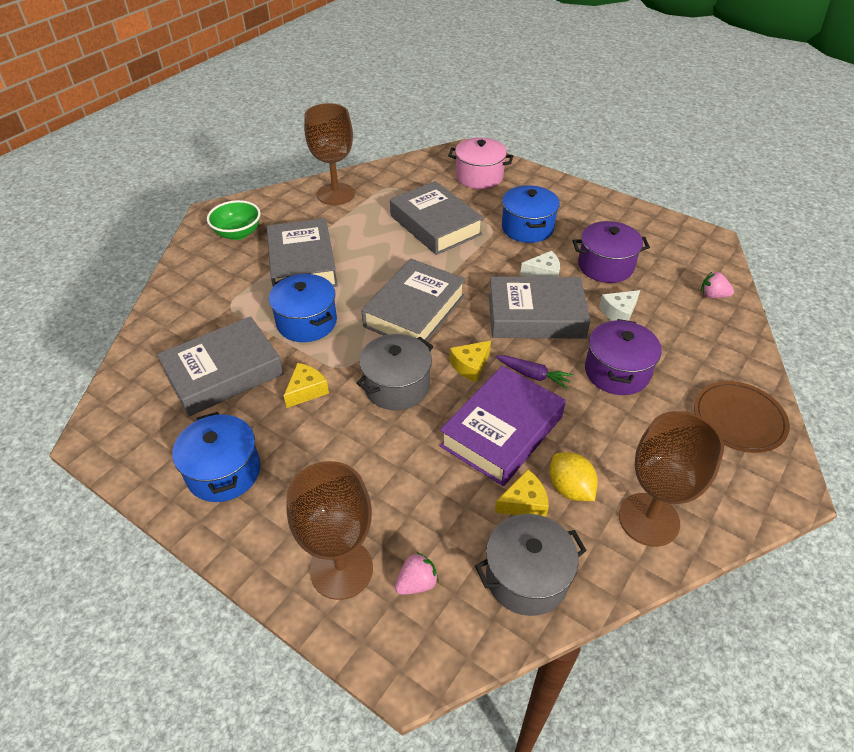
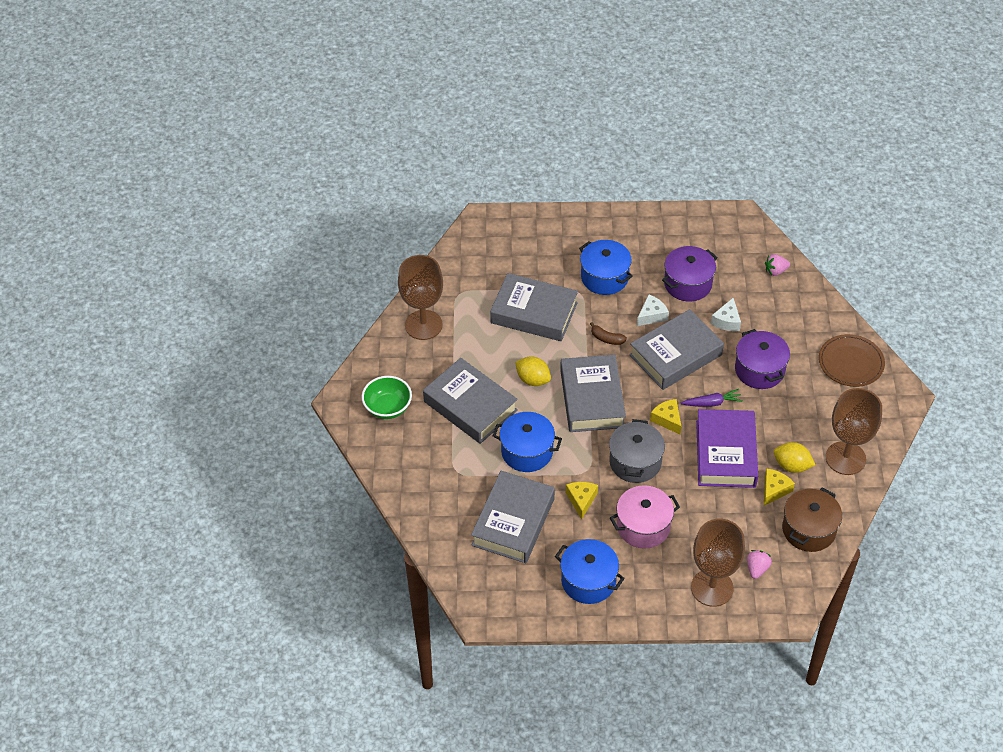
camera: 35 degrees left, 5 degrees up
pink pot [448,138,513,189] -> pink pot moved to [610,485,680,549]
yellow cheese [450,341,491,382] -> yellow cheese turned 135 degrees clockwise [650,399,681,434]
grey pot [475,514,587,616] -> brown pot [782,488,842,552]
none -> yellow lemon [515,356,551,386]
none -> brown banana [590,322,627,345]

